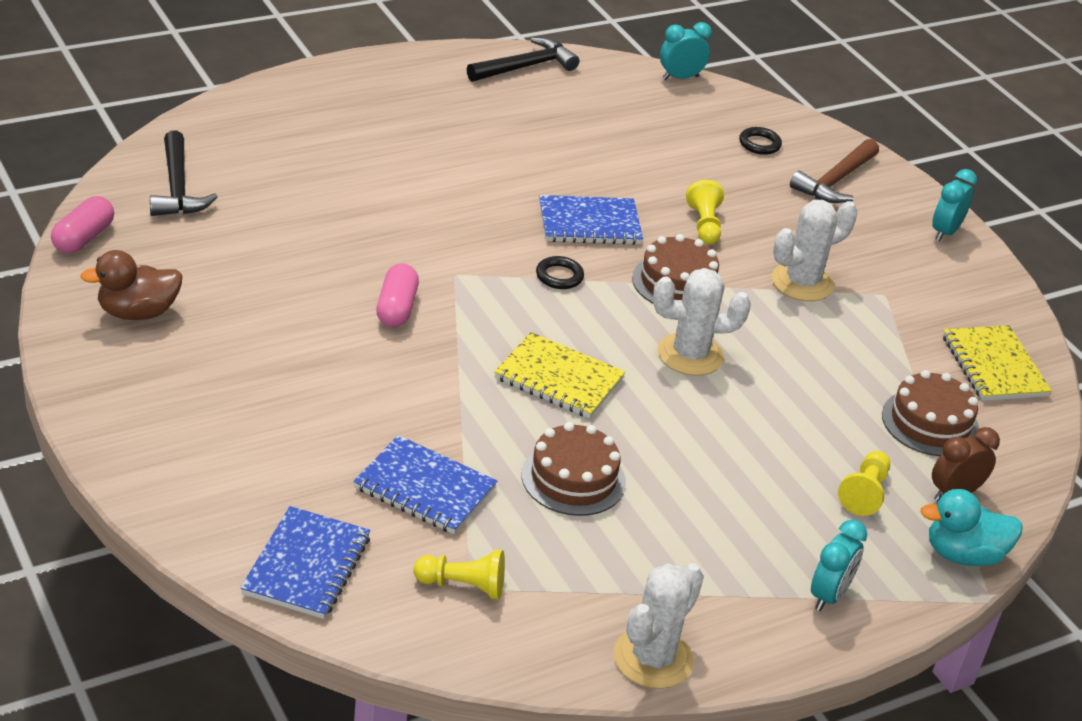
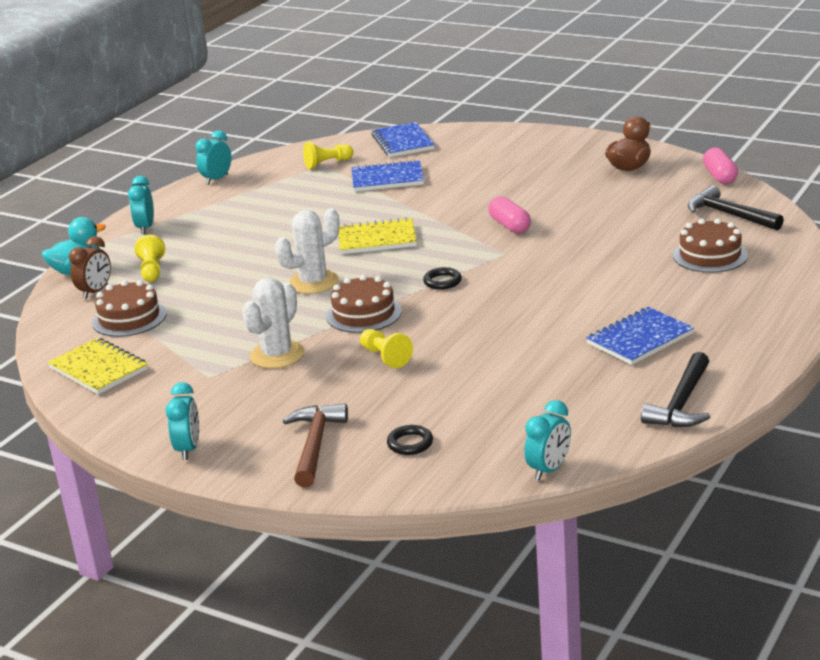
camera: 155 degrees right, 10 degrees down
brown cake [521,422,626,516] -> brown cake moved to [673,218,748,273]
blue notebook [539,195,643,245] -> blue notebook moved to [586,307,694,365]
white cactus [613,563,704,689] -> turquoise clock [196,130,232,185]

